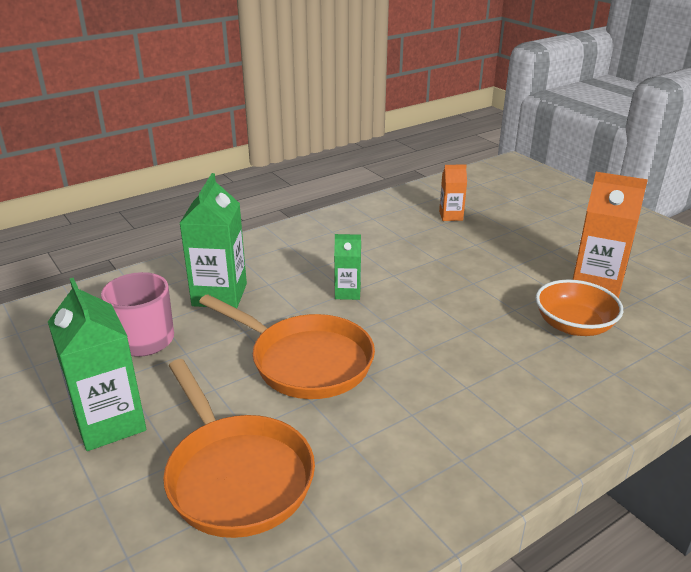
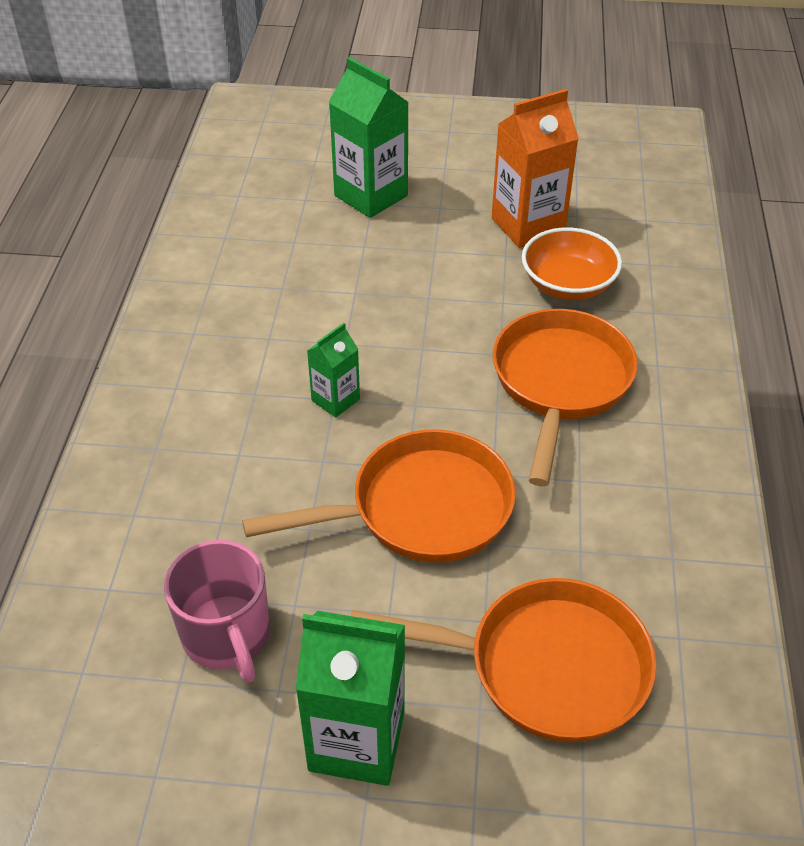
camera: 50 degrees left, 15 degrees up
green carton [179,173,247,309] -> green carton moved to [329,57,409,218]
orange carton [439,164,467,221] -> none
none -> orange pan [493,309,638,487]

